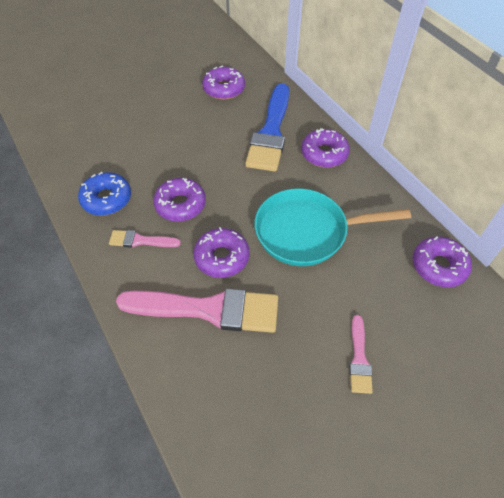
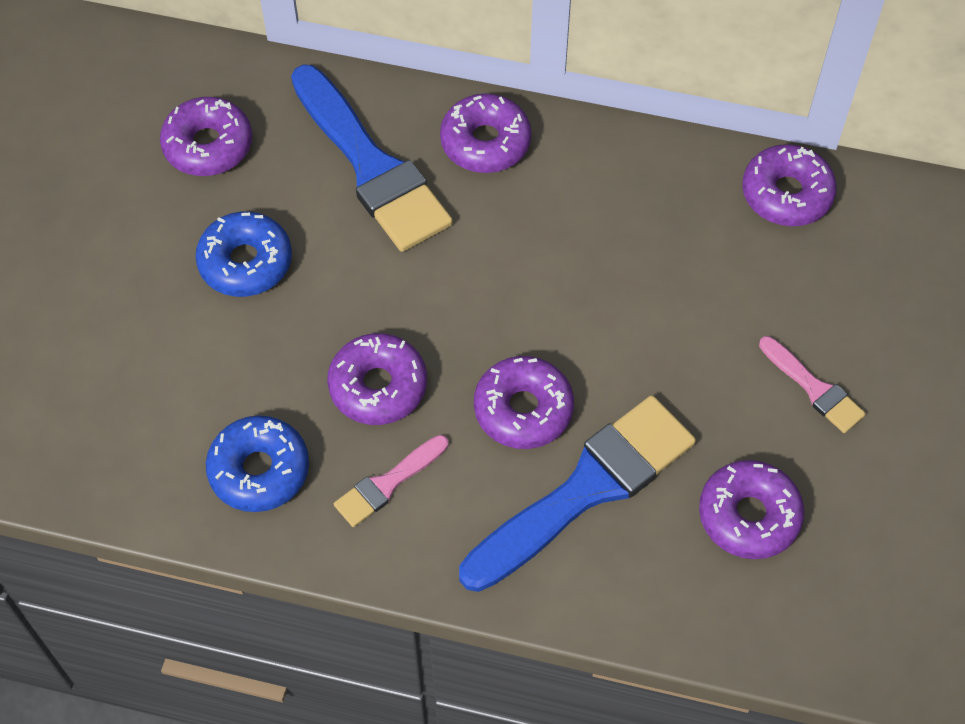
camera: 45 degrees left, 5 degrees up
pink brush [116,288,278,333] -> blue brush [459,395,696,592]
turquoise pan [255,188,411,266] -> none
none -> blue donut [195,211,292,297]
none -> purple donut [699,460,804,559]

